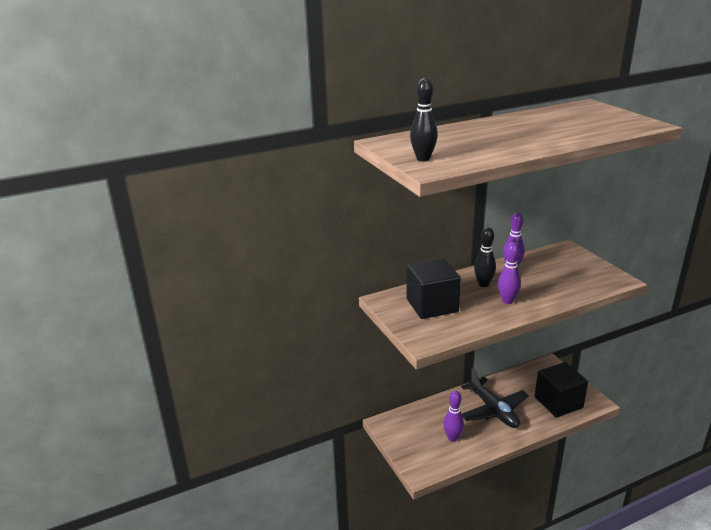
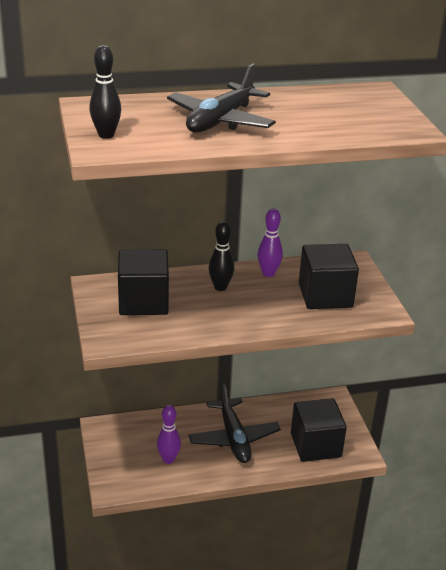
camera: 10 degrees right, 5 degrees up
purple bowling pin [498,242,521,304] -> none
none -> black plane [167,64,276,133]
none -> black cube [299,244,359,309]

